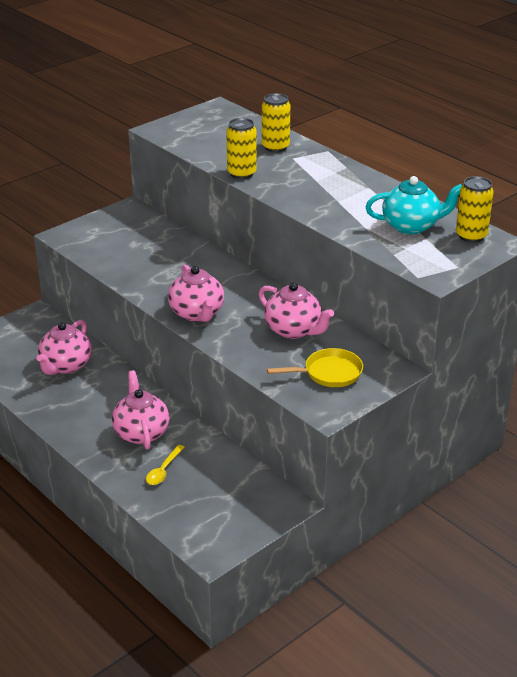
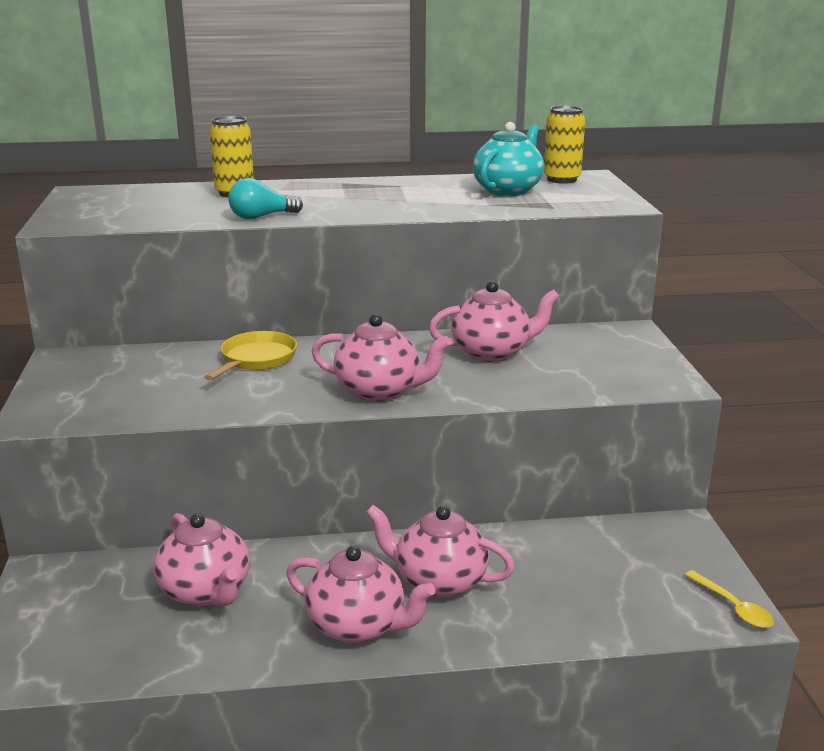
camera: 55 degrees left, 10 degrees down
yellow spoon [146,445,185,485] -> yellow spoon moved to [685,570,774,628]
yellow can [226,118,256,179] -> turquoise light bulb [228,178,303,220]
yellow pan [267,348,363,387] -> yellow pan moved to [204,331,297,380]
none -> pink teapot [286,546,435,644]

